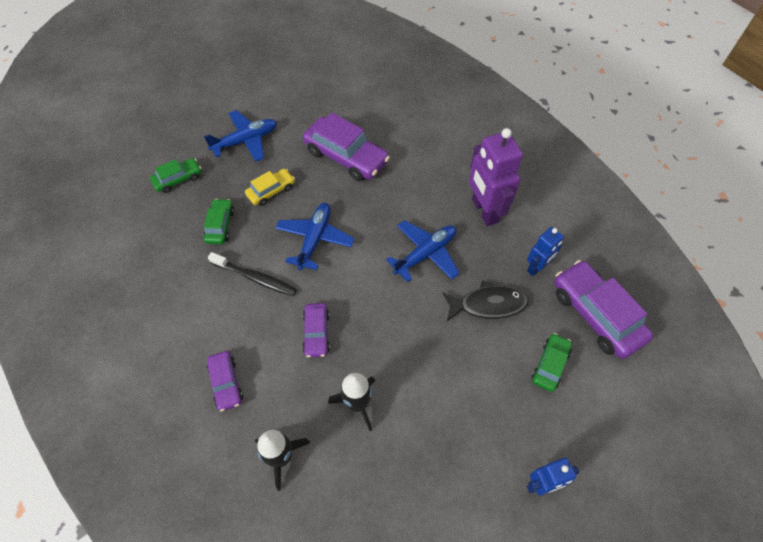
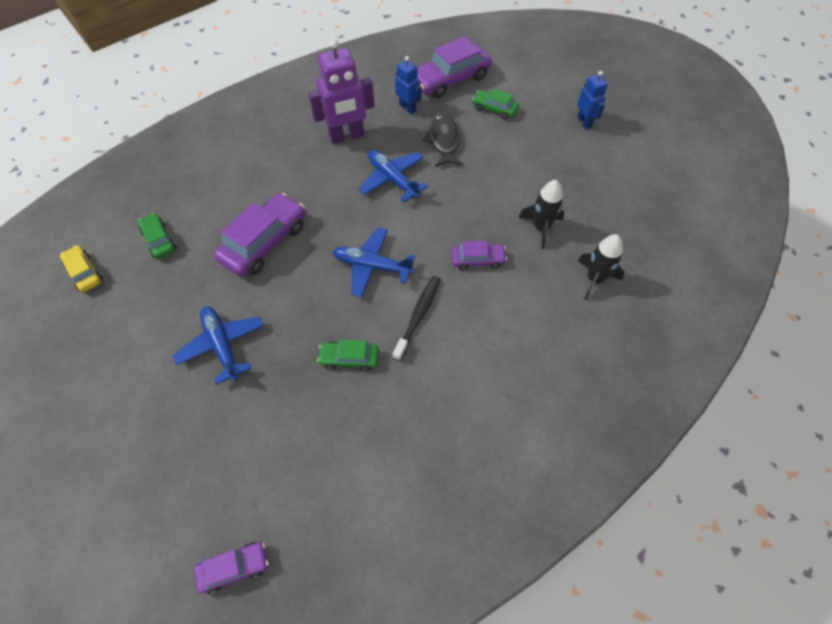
camera: 90 degrees left, 0 degrees up
green car [150,158,201,193] -> green car moved to [138,213,176,259]
purple car [207,351,243,411] -> purple car moved to [194,542,269,594]
yellow car [245,169,295,206] -> yellow car moved to [60,245,103,292]

